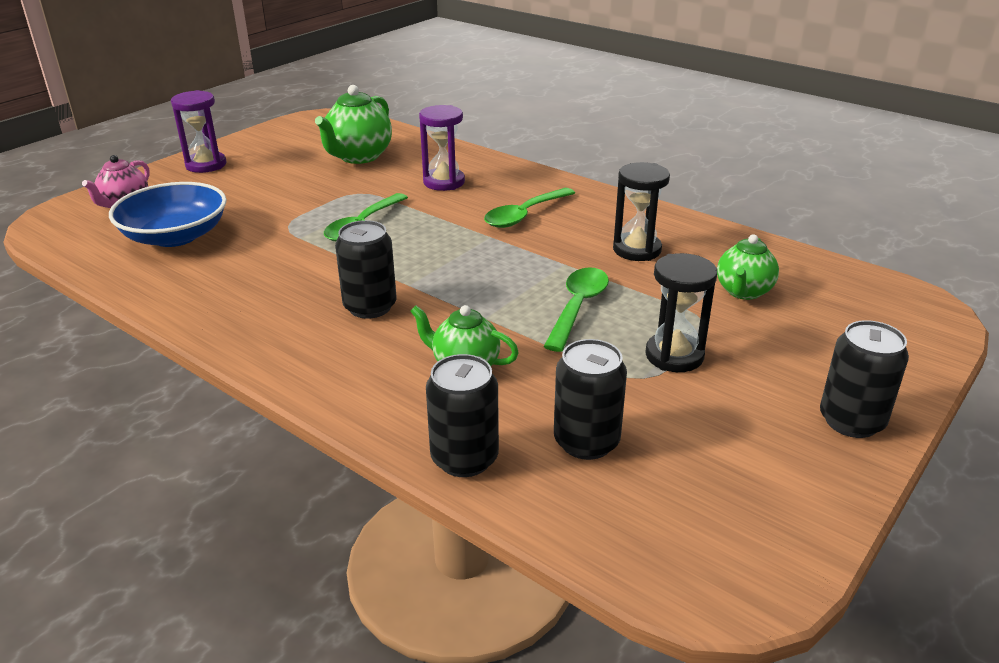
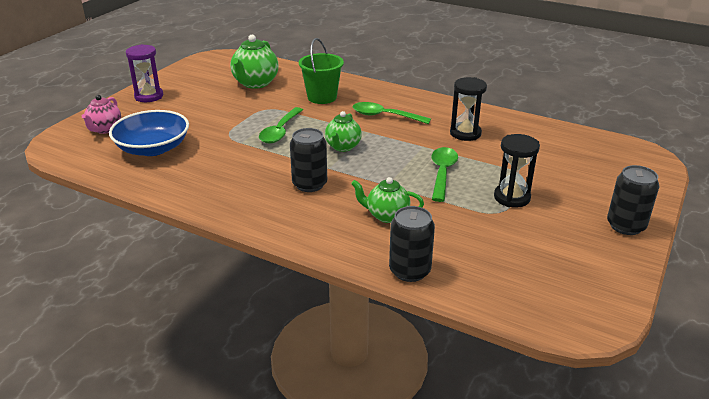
camera: 10 degrees left, 0 degrees up
purple hourglass [419,105,465,191] -> green bucket [299,38,344,104]
green spoon [484,188,575,228] -> green spoon turned 75 degrees clockwise [353,102,431,124]
black can [554,339,627,460] -> none
green teapot [717,234,779,300] -> green teapot moved to [325,111,362,152]

